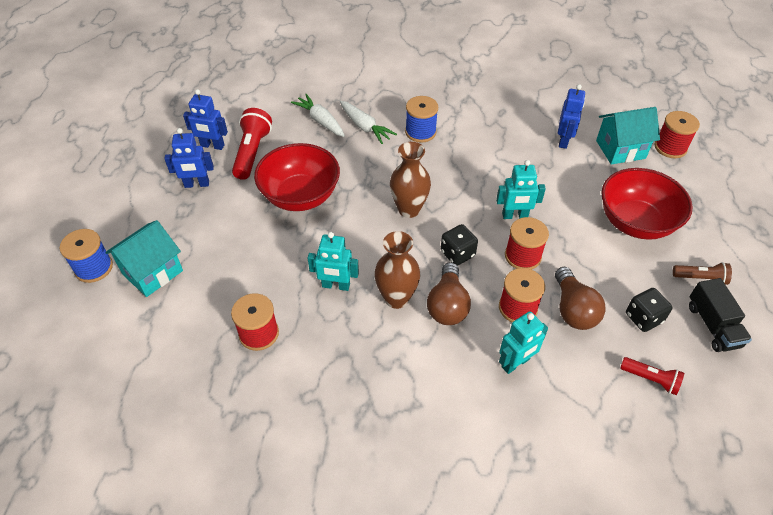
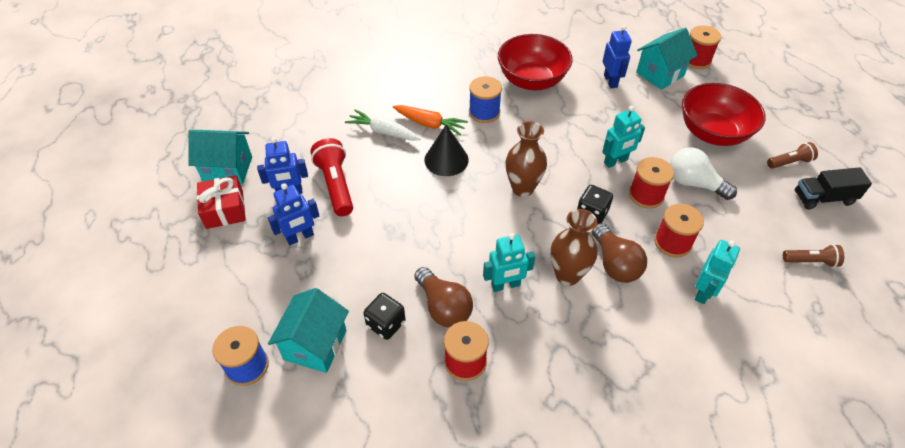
camera: 25 degrees left, 0 degrees up
red bowl [254,143,340,211] -> red bowl moved to [498,34,573,90]
white carrot [340,101,397,144] -> orange carrot [393,105,468,135]
brown light bulb [555,267,606,330] -> brown light bulb moved to [415,267,473,327]
red flashlight [620,357,684,395] -> brown flashlight [783,244,844,267]
black dice [626,288,673,332] -> black dice moved to [363,293,406,340]
black truck [689,278,752,352] -> black truck turned 120 degrees clockwise [795,167,872,210]
none -> turquoise house [189,130,252,185]
none -> red gift [197,175,246,229]
none -> black cone [424,125,469,176]
none -> white light bulb [670,148,737,200]

